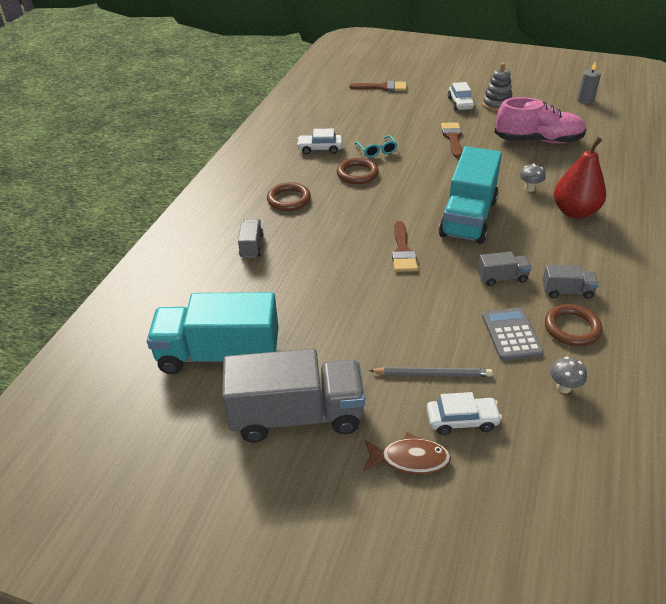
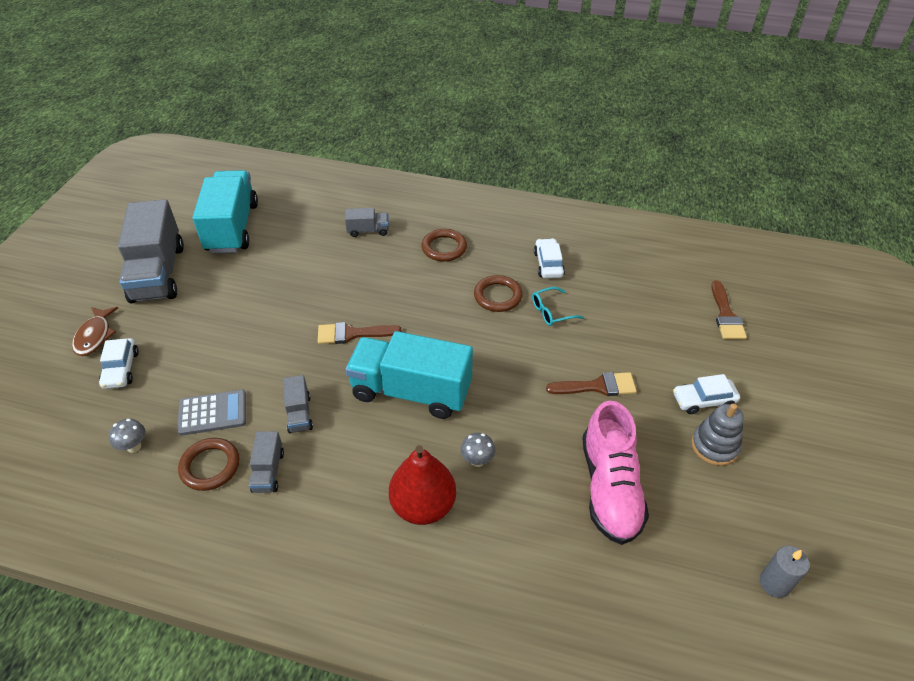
camera: 85 degrees right, 5 degrees up
grey pencil [369,367,493,377] -> none

